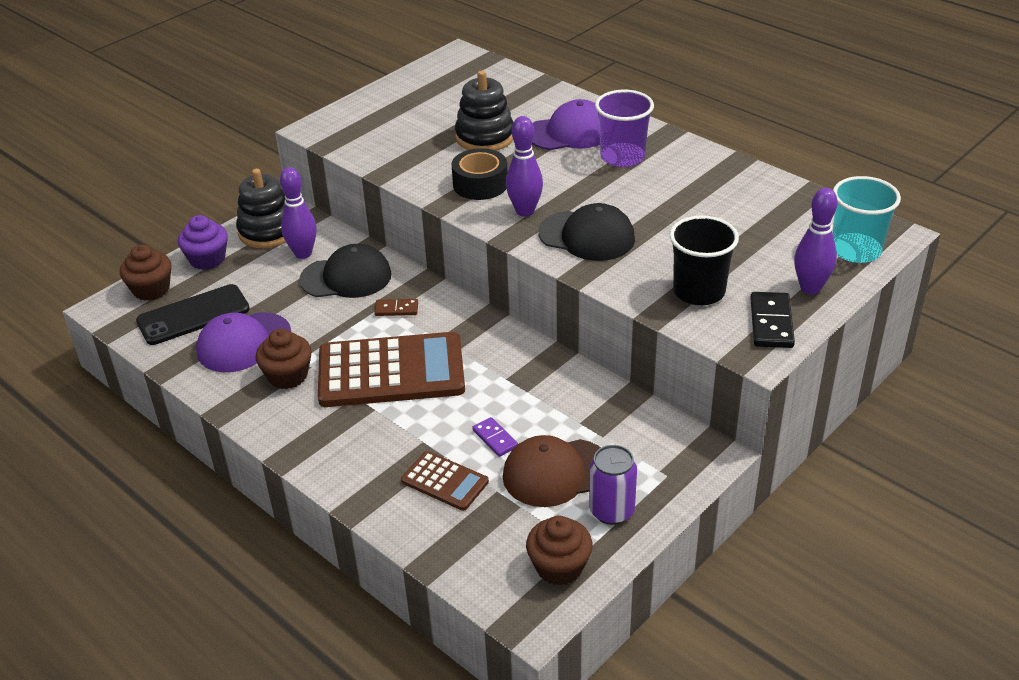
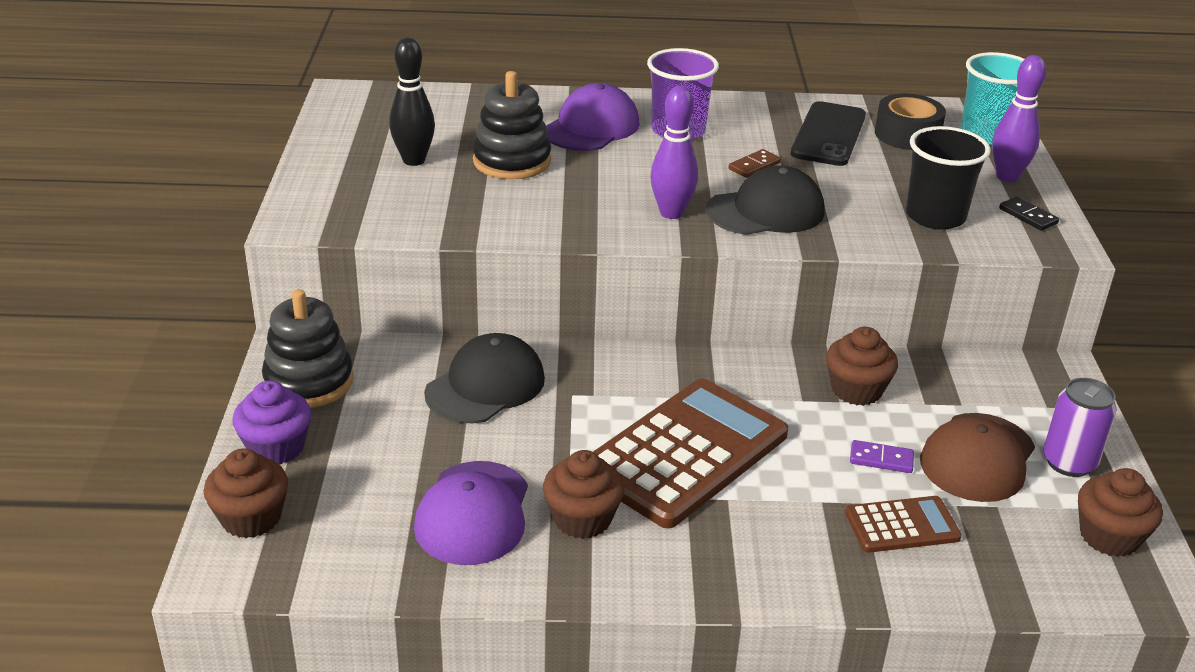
camera: 45 degrees left, 5 degrees down
black phone [136,284,250,345] -> black phone moved to [791,101,866,166]
purple bowling pin [280,167,317,259] -> none
brown domino [374,299,418,316] -> brown domino moved to [729,149,781,178]
black tape [451,148,508,200] -> black tape moved to [875,94,946,150]
black domino [750,292,795,348] -> black domino [999,196,1059,231], size x0.63
none -> black bowling pin [389,37,435,166]
none -> brown cupcake [826,327,898,406]

